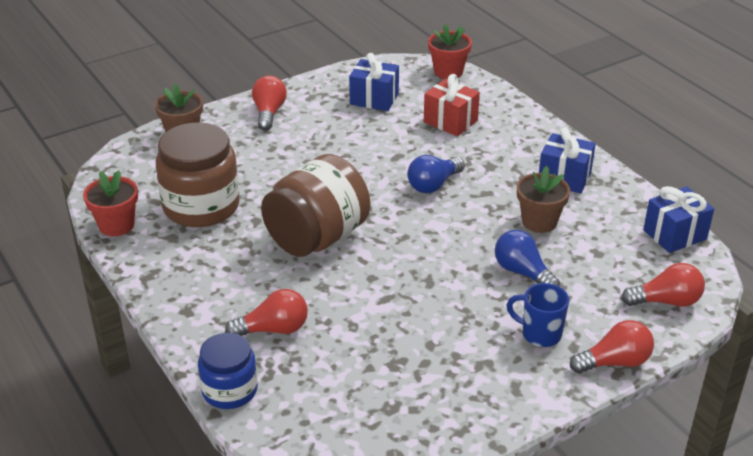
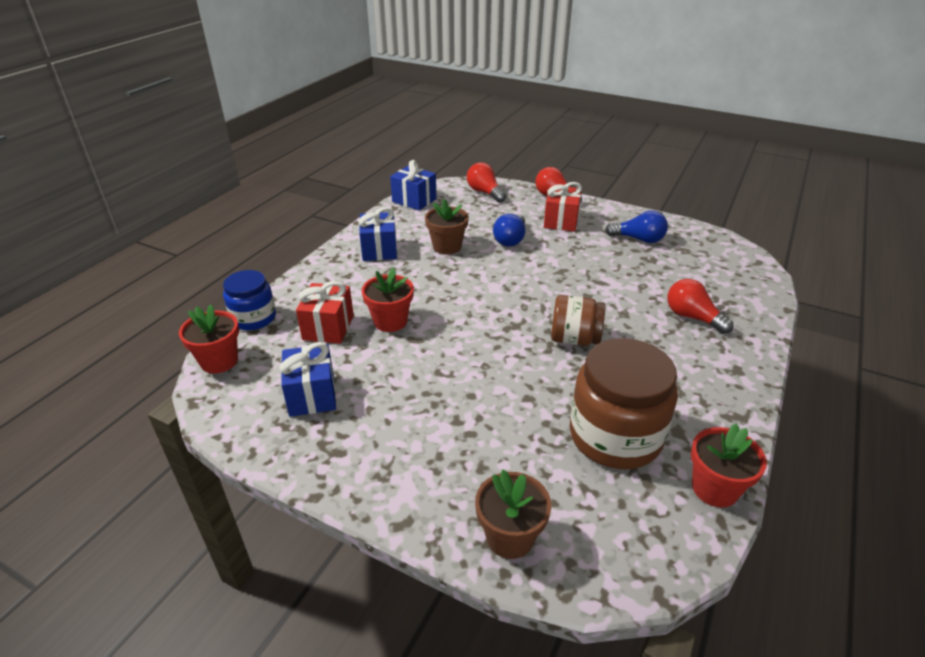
camera: 120 degrees left, 0 degrees up
blue jar [198,333,258,409] -> blue jar moved to [223,270,276,330]
red light bulb [252,76,287,131] -> none
brown jar [261,154,370,257] -> brown jar [551,295,605,346], size x0.60
blue light bulb [407,155,465,193] -> blue light bulb moved to [605,210,668,243]
blue mug [507,283,569,347] -> red gift [544,182,582,232]
none -> red flower pot [362,267,414,332]

